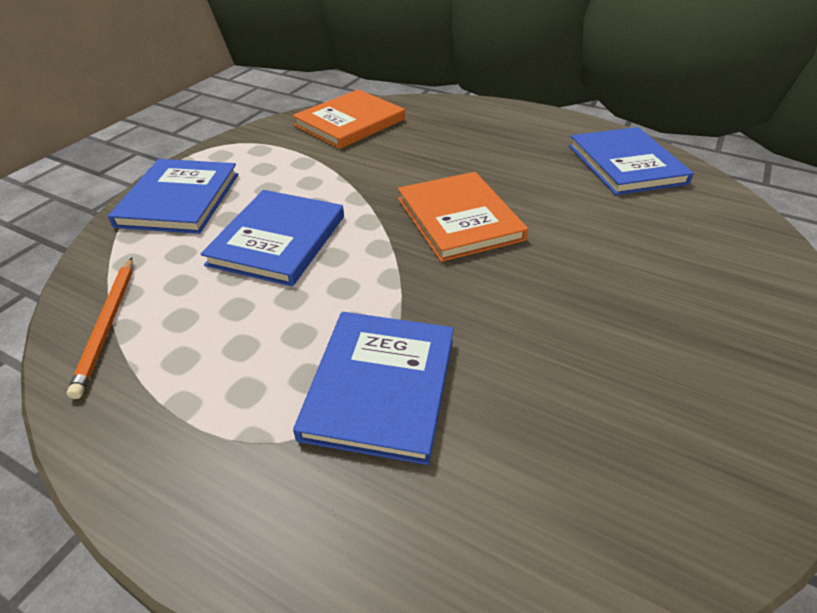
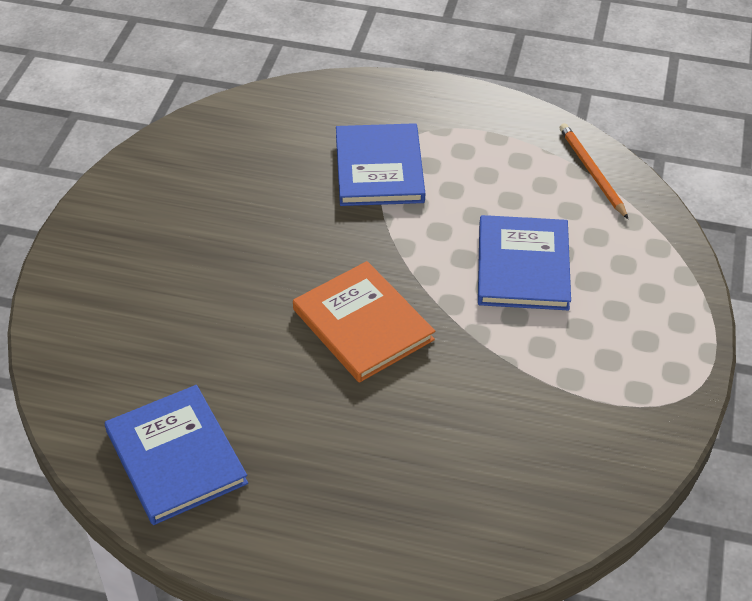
camera: 165 degrees right, 5 degrees up
blue book [108,159,238,234] -> none
orange book [293,89,405,149] -> none

